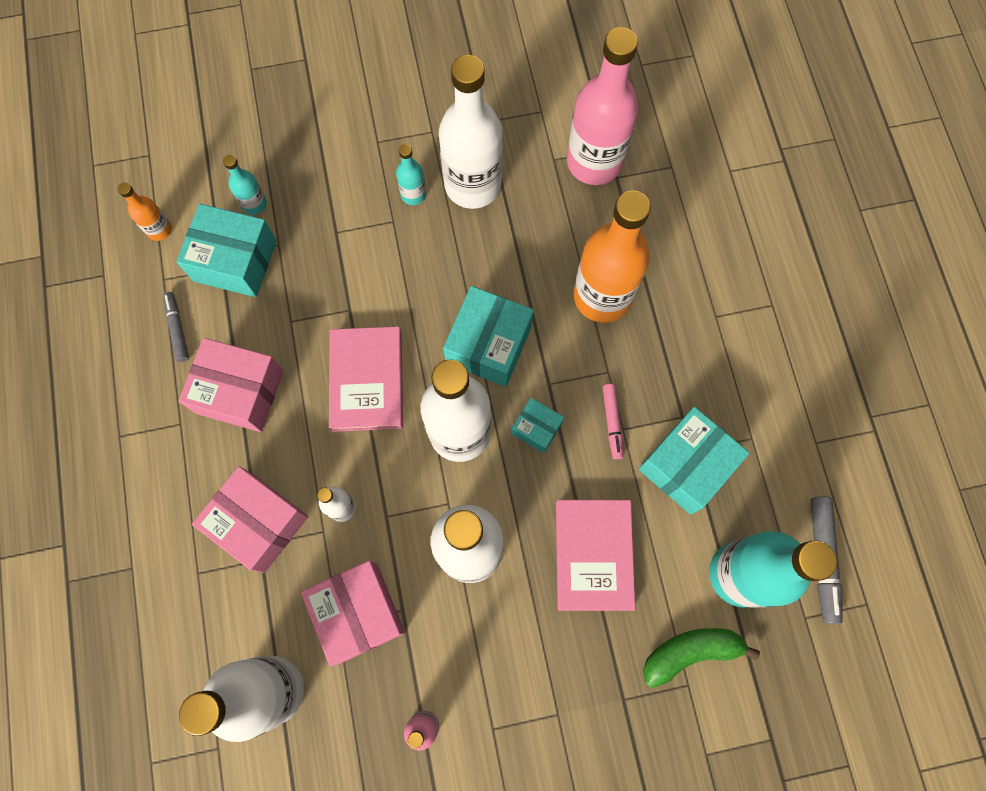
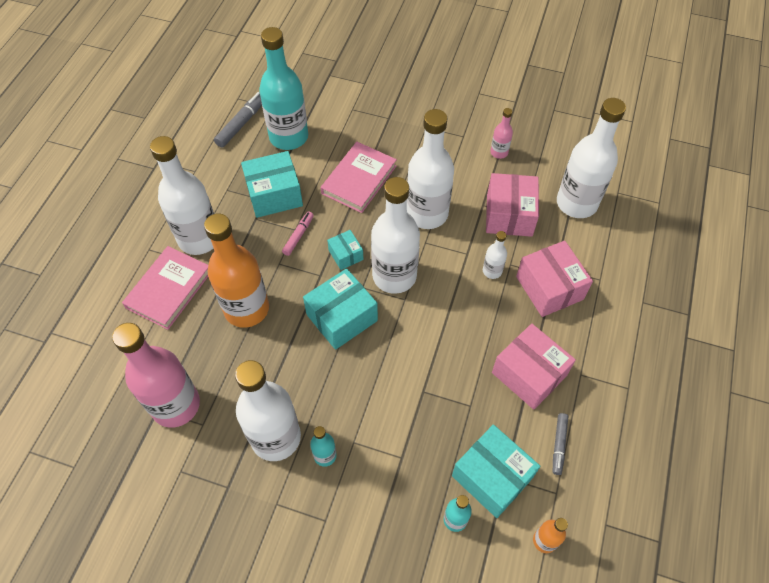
camera: 150 degrees left, 15 degrees down
pink book [329,326,403,432] -> pink book moved to [122,246,208,330]
green banana [643,628,760,688] -> none
none -> white bottle [150,136,214,255]

